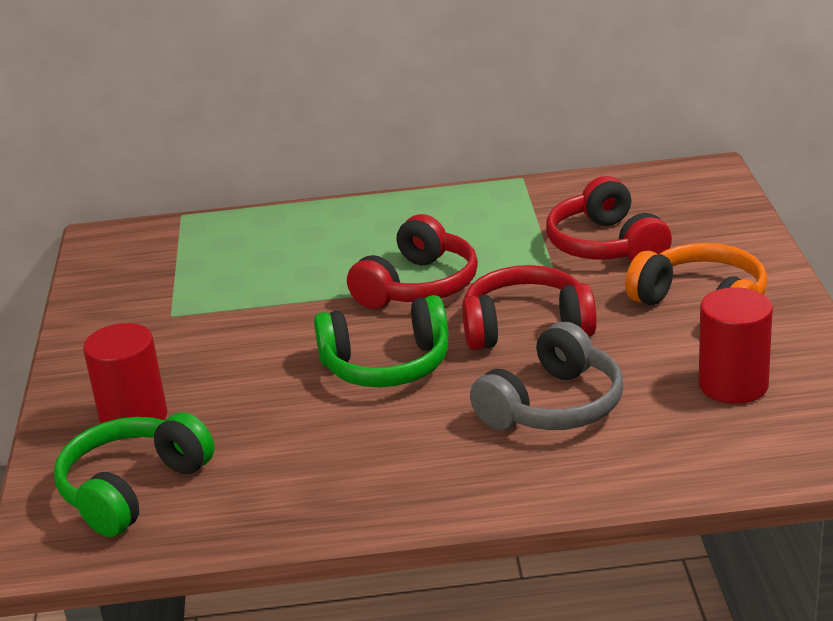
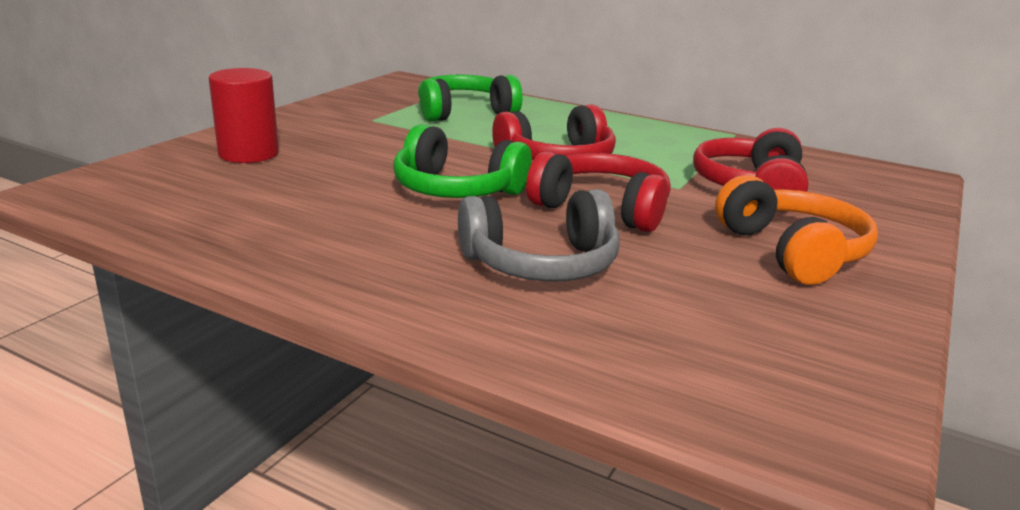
camera: 30 degrees right, 5 degrees down
green headphones [54,412,215,537] -> green headphones moved to [418,75,522,122]
red cylinder [699,287,773,404] -> none

